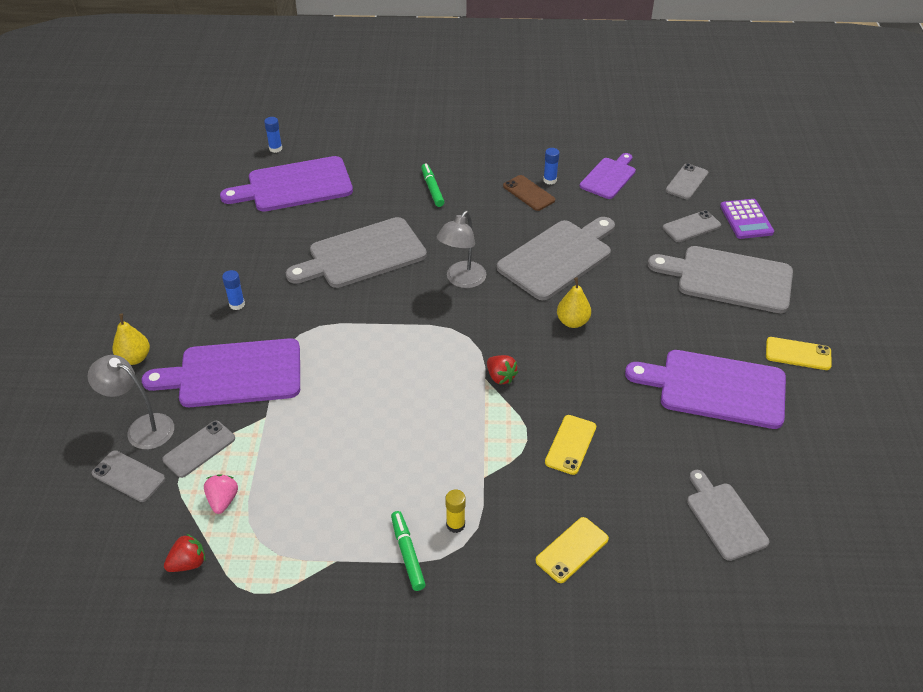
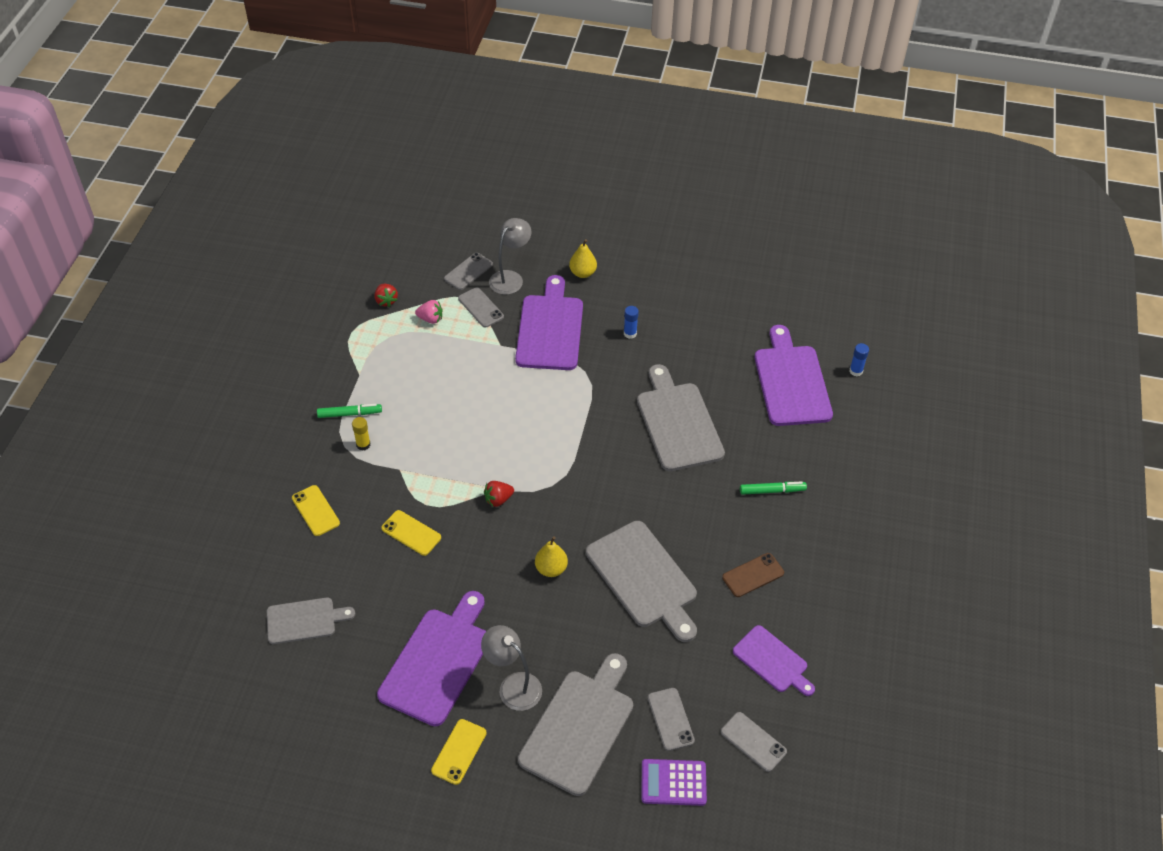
camera: 100 degrees right, 5 degrees up
grey lamp [437,211,486,288] -> grey lamp moved to [481,625,542,711]
blue glue stick [543,148,560,185] -> none

